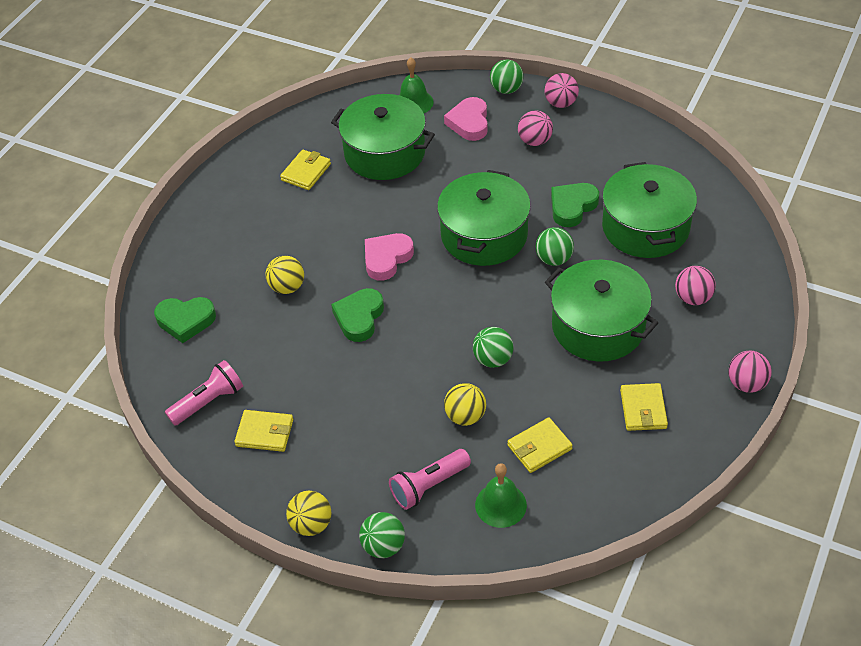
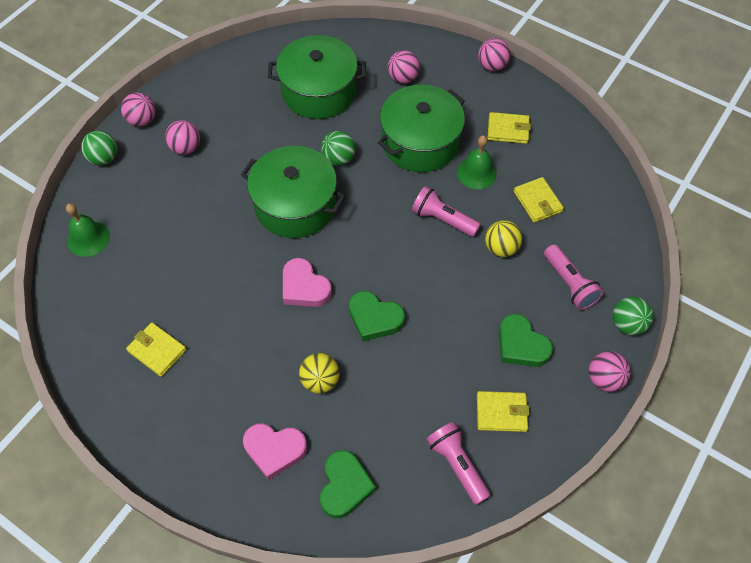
camera: 85 degrees left, 10 degrees up
yellow wallet [234,410,293,452] -> yellow wallet turned 75 degrees clockwise [477,391,529,432]
yellow ball [286,490,332,536] -> pink ball [589,351,630,392]
green pot [331,94,435,180] -> none
pink heart [444,97,488,141] -> pink heart moved to [243,423,307,480]
green ball [473,327,514,368] -> pink flashlight [412,186,481,237]
green bell [475,463,527,528] -> green bell moved to [457,135,497,189]
green heart [551,183,599,227] -> green heart moved to [499,314,553,367]

